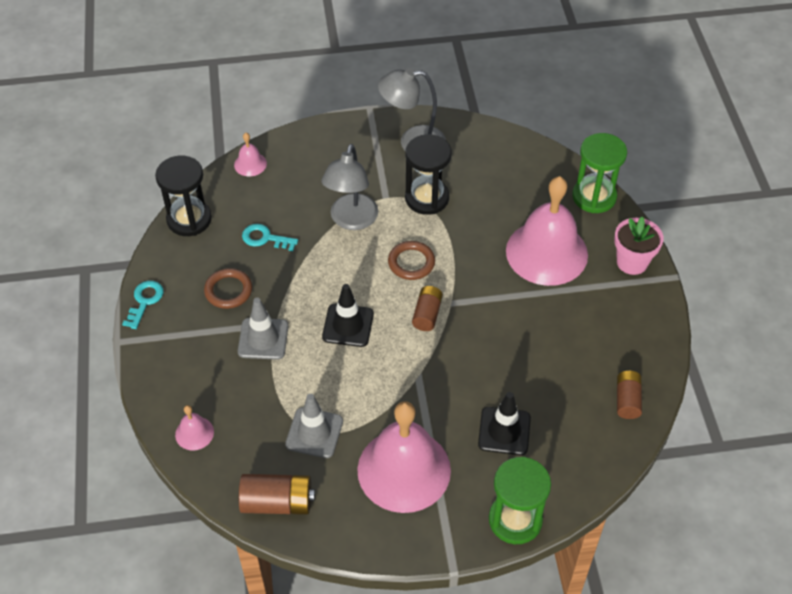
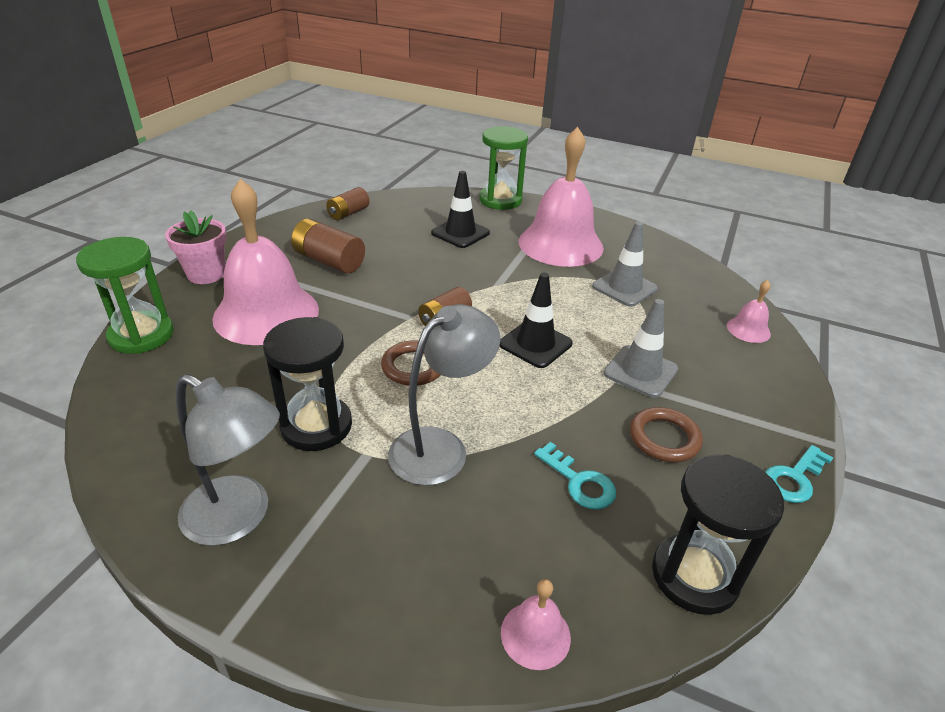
camera: 150 degrees left, 15 degrees down
brown battery [239,474,315,515] -> brown battery moved to [291,218,365,274]

